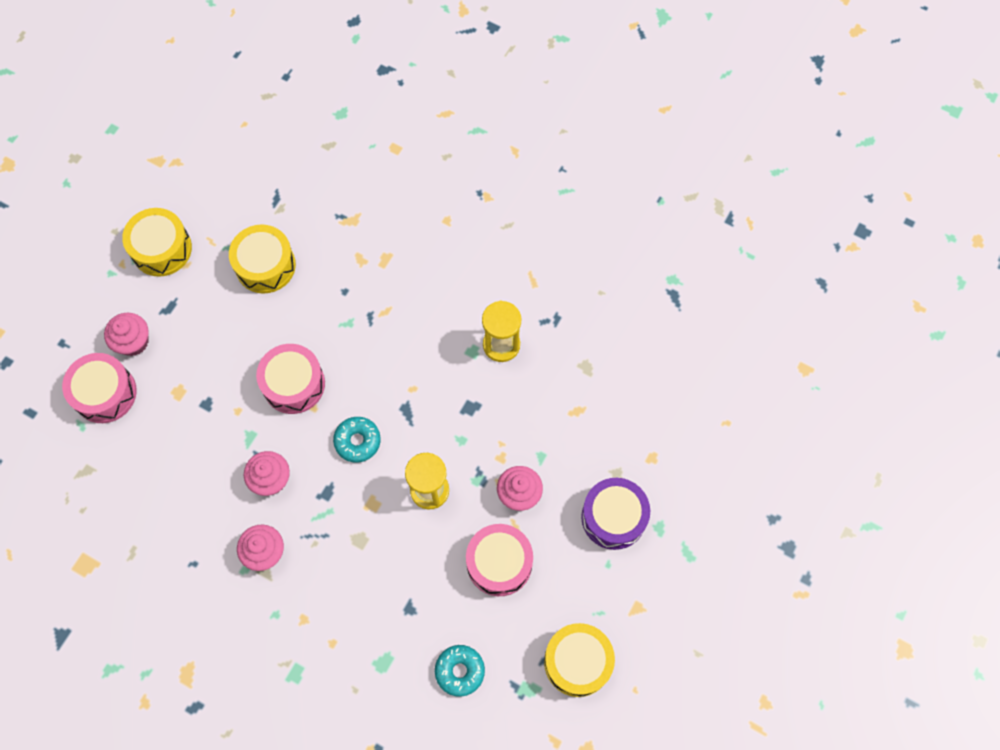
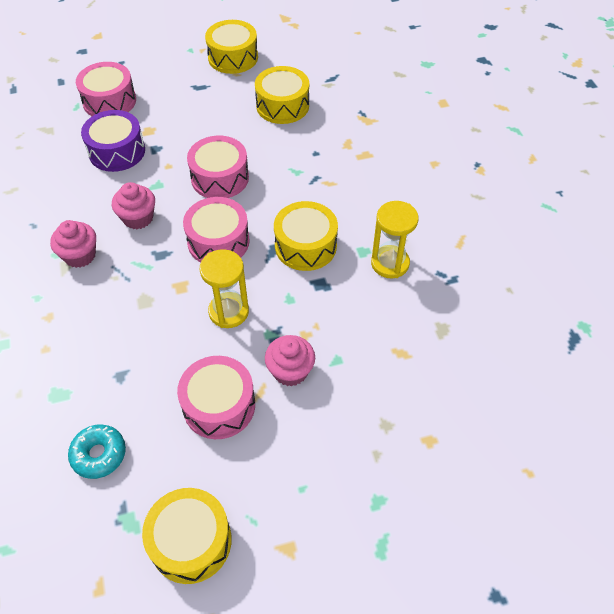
camera: 45 degrees right, 15 degrees down
pink cupcake [104,313,149,356] -> none
turquoise donut [333,417,381,463] -> pink drum [183,197,250,263]
purple drum [581,478,650,550] -> purple drum moved to [81,110,145,172]
none -> yellow drum [274,201,338,271]

